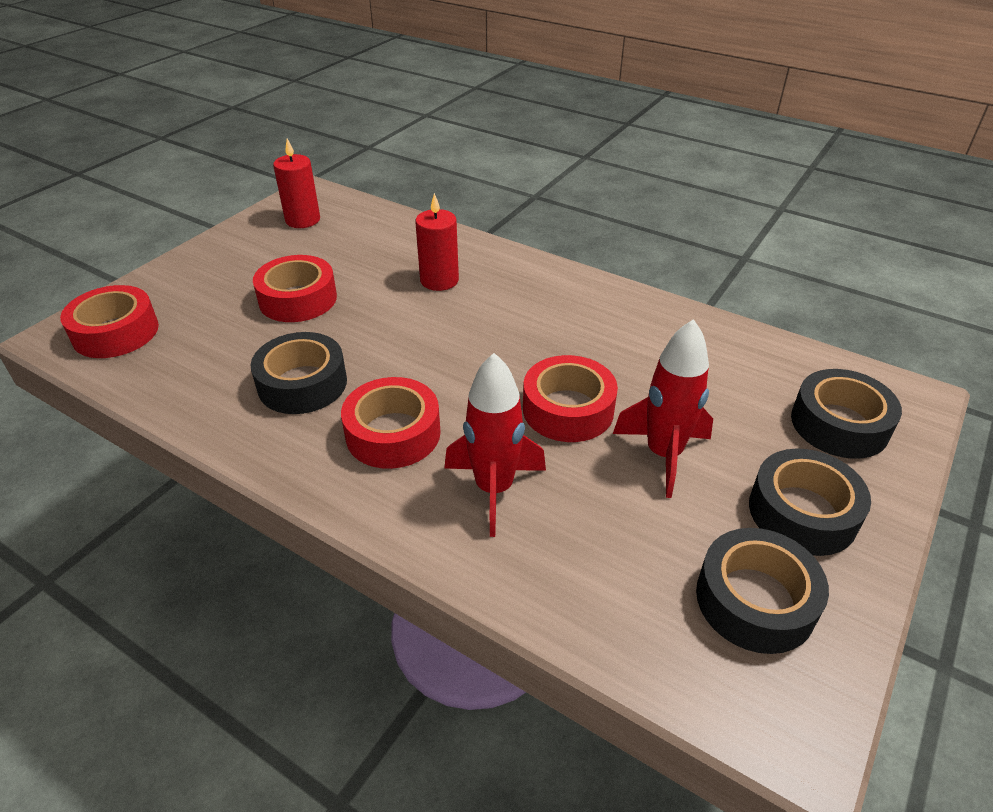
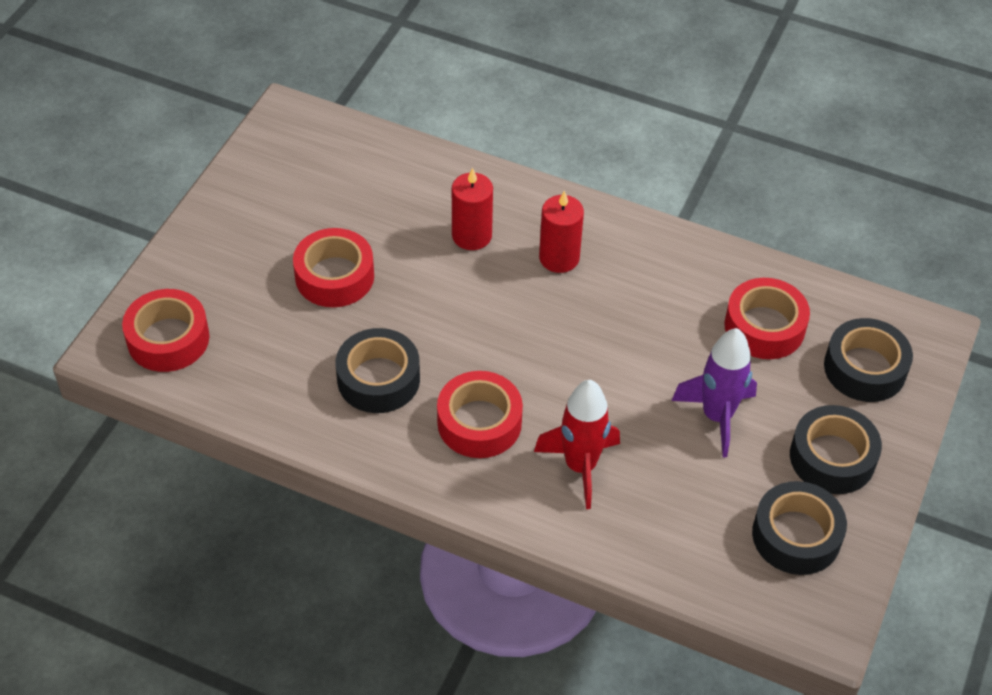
camera: 10 degrees left, 10 degrees up
red candle [273,139,320,228] -> red candle moved to [539,190,584,273]
red tape [523,355,618,442] -> red tape moved to [725,278,810,359]
red rocket [613,319,713,498] -> purple rocket [672,328,757,457]

